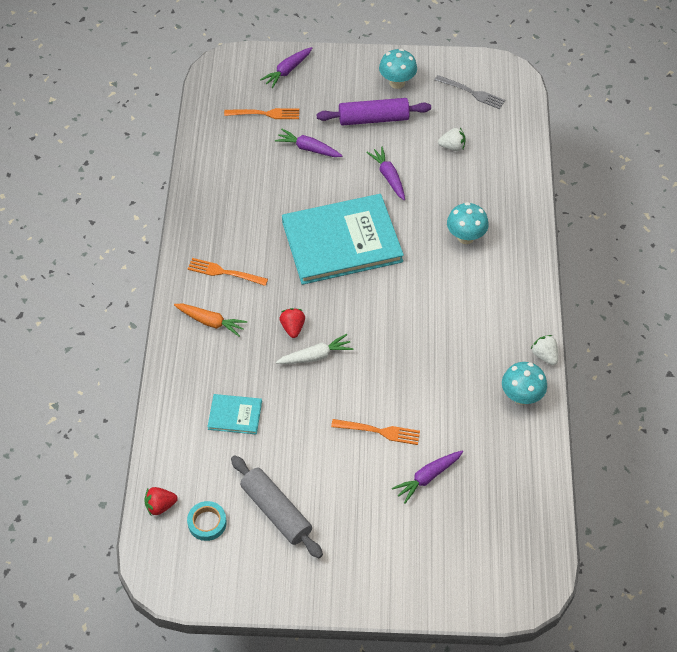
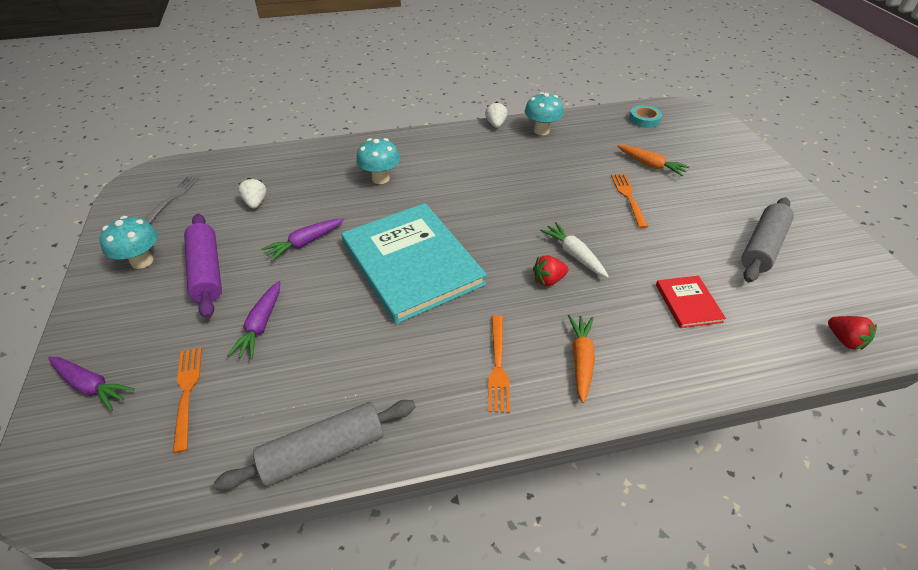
camera: 105 degrees left, 10 degrees down
turquoise tape [187,501,227,541] -> turquoise tape moved to [629,105,662,128]
turquoise book [207,394,262,435] -> red book [656,276,726,328]
purple carrot [392,451,463,503] -> orange carrot [617,145,690,176]
white strawberry [531,335,558,365] -> white strawberry turned 135 degrees clockwise [485,102,508,128]
none -> grey rolling pin [214,400,416,490]

